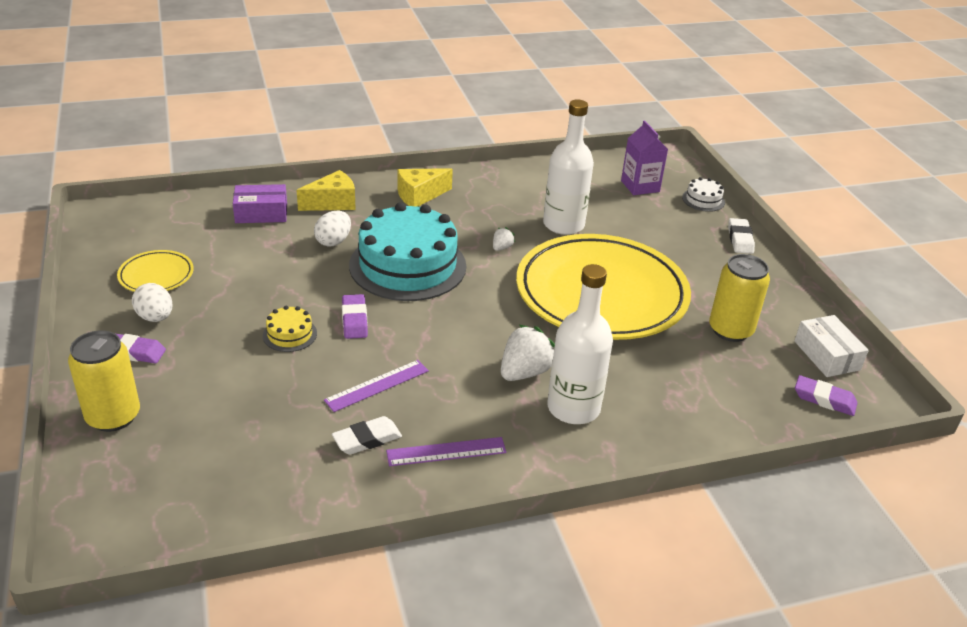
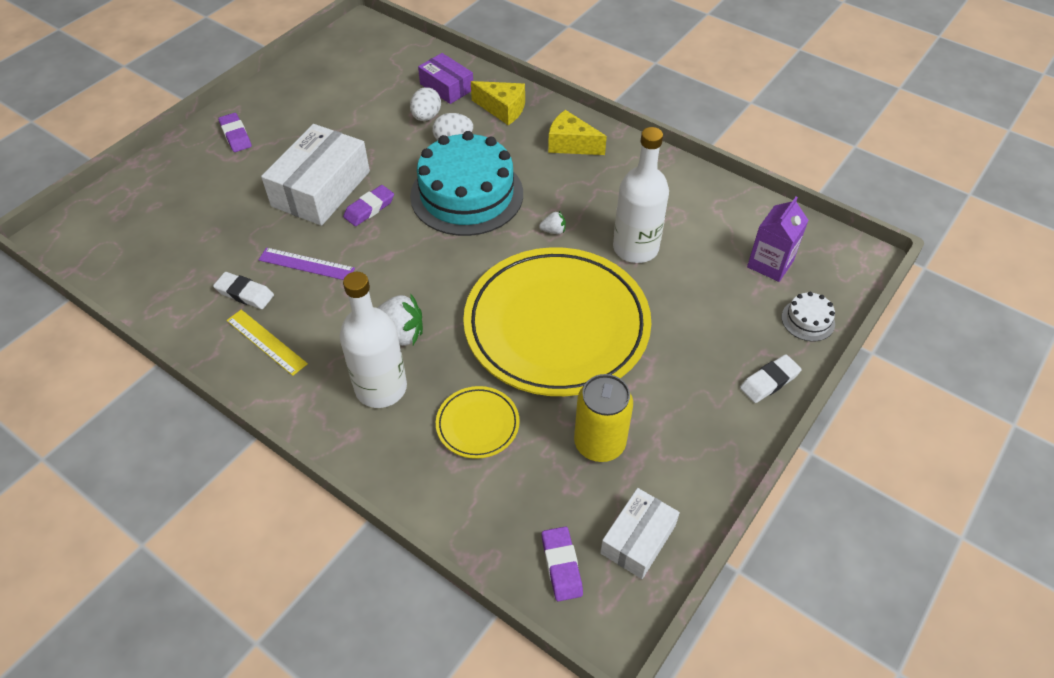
camera: 55 degrees right, 15 degrees up
yellow can [68,330,140,432] -> none
yellow plate [117,250,194,292] -> yellow plate moved to [436,386,520,459]
white egg [132,283,172,322] -> white egg moved to [410,87,441,121]
yellow cake [263,306,317,352] -> white box [261,124,370,226]
purple ruler [386,437,507,466] -> yellow ruler [226,310,308,376]

